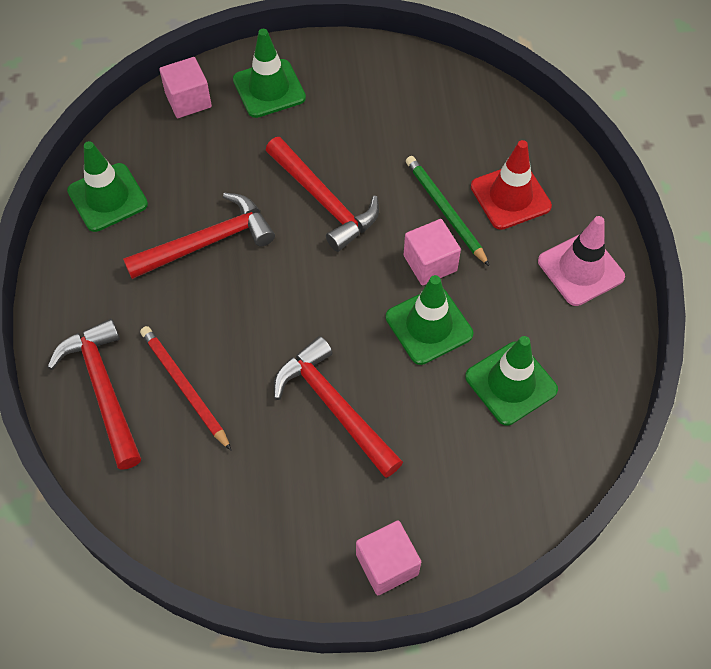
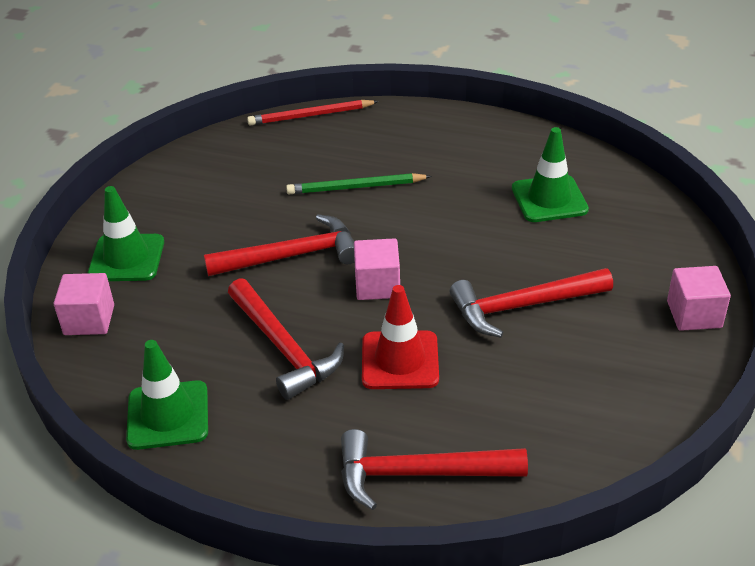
camera: 65 degrees left, 20 degrees down
red hammer [123,193,275,279] -> red hammer turned 150 degrees clockwise [228,278,344,400]
red pencil [140,326,231,450] -> red pencil moved to [247,100,379,125]
green traffic cone [386,275,473,365] -> none
pink cube [404,219,461,285] -> pink cube moved to [354,238,400,300]
red traffic cone [471,140,552,230] -> red traffic cone moved to [362,285,439,389]
pink traffic cone [538,216,625,306] -> none

